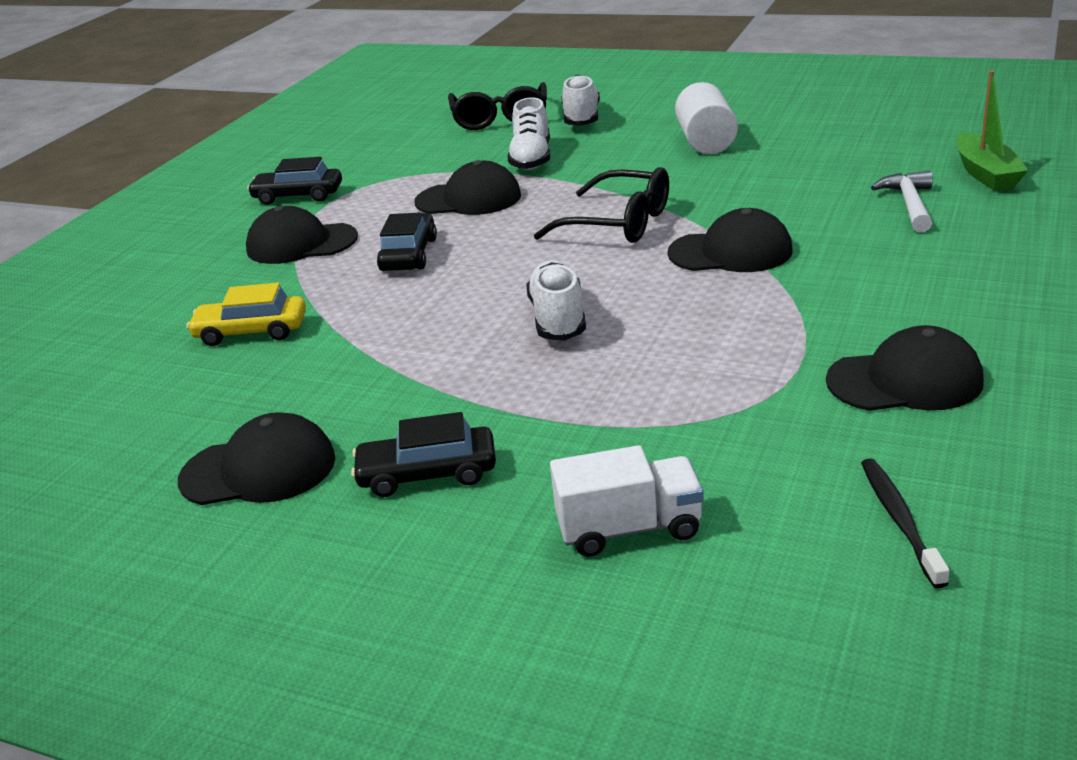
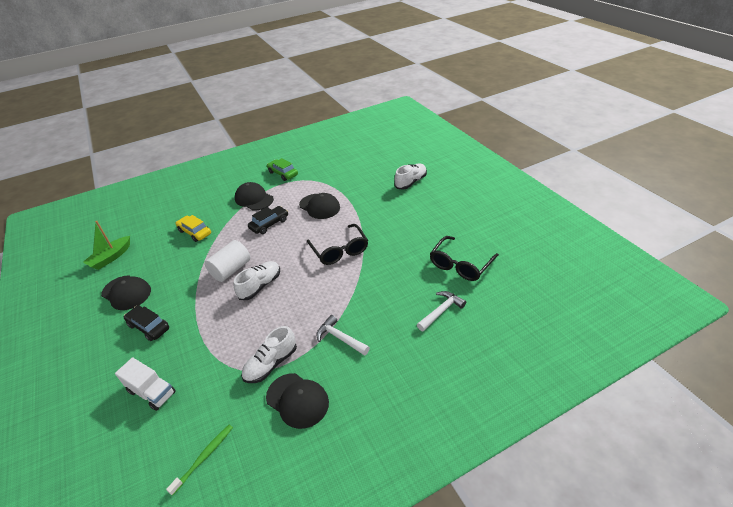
camera: 40 degrees right, 10 degrees up
black car [247,157,342,205] -> green car [267,158,298,181]
black glasses [448,82,547,130] -> black glasses moved to [430,236,499,281]
white shoe [507,97,550,170] -> white shoe moved to [241,326,297,383]
black cap [667,208,793,272] -> none
white cylinder [675,82,738,154] -> white cylinder moved to [205,240,250,282]
black toothbrush [861,458,950,588] -> green toothbrush [166,425,233,495]
green boat [956,70,1029,191] -> green boat moved to [83,221,130,270]
none -> white hammer [316,315,370,356]

